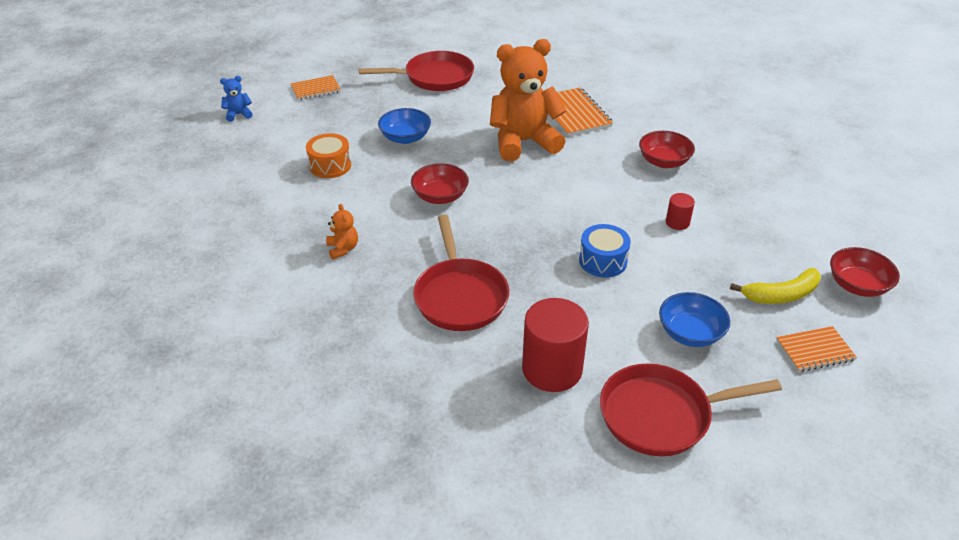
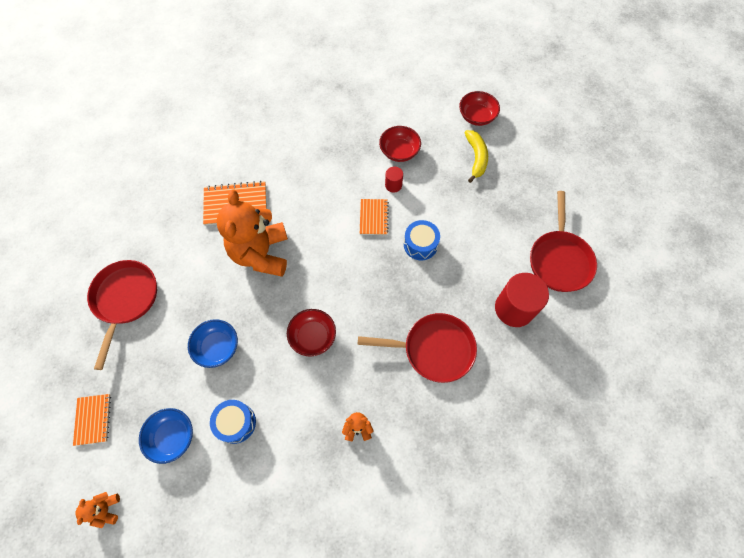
camera: 75 degrees left, 25 degrees up
blue teddy bear [220,76,252,122] -> orange teddy bear [75,492,120,528]
orange drum [306,133,351,178] -> blue drum [210,400,256,444]
red bowl [639,131,695,168] -> red bowl moved to [379,126,421,162]
blue bowl [659,292,730,347] -> blue bowl moved to [139,408,193,464]
orange notebook [776,326,857,372] -> orange notebook moved to [360,199,389,235]

